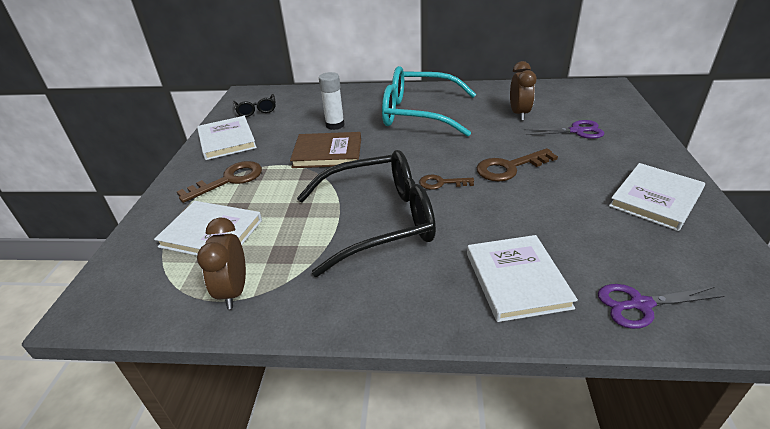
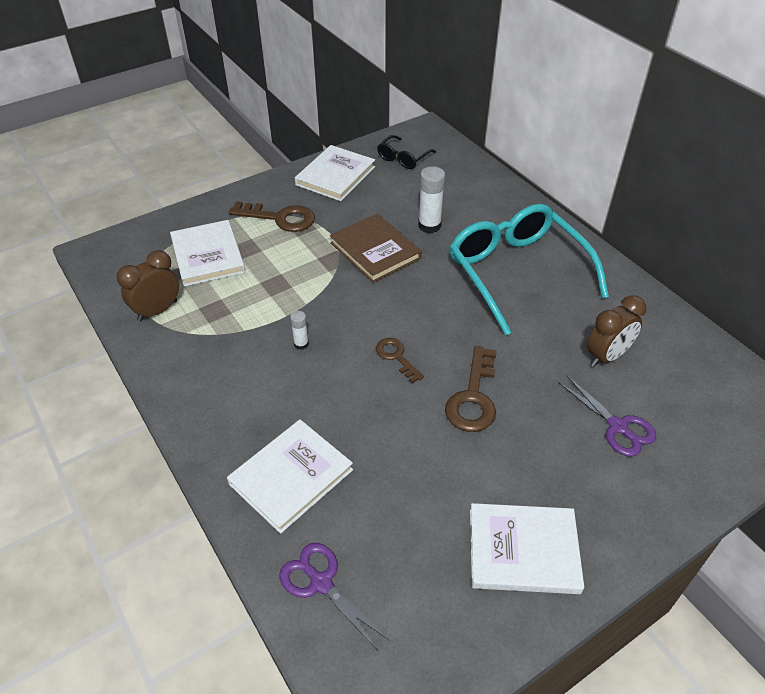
camera: 50 degrees right, 10 degrees up
black glasses [297,150,436,277] -> white glue stick [290,311,309,350]
brown key [477,148,558,181] -> brown key turned 105 degrees counterclockwise [445,346,497,432]

